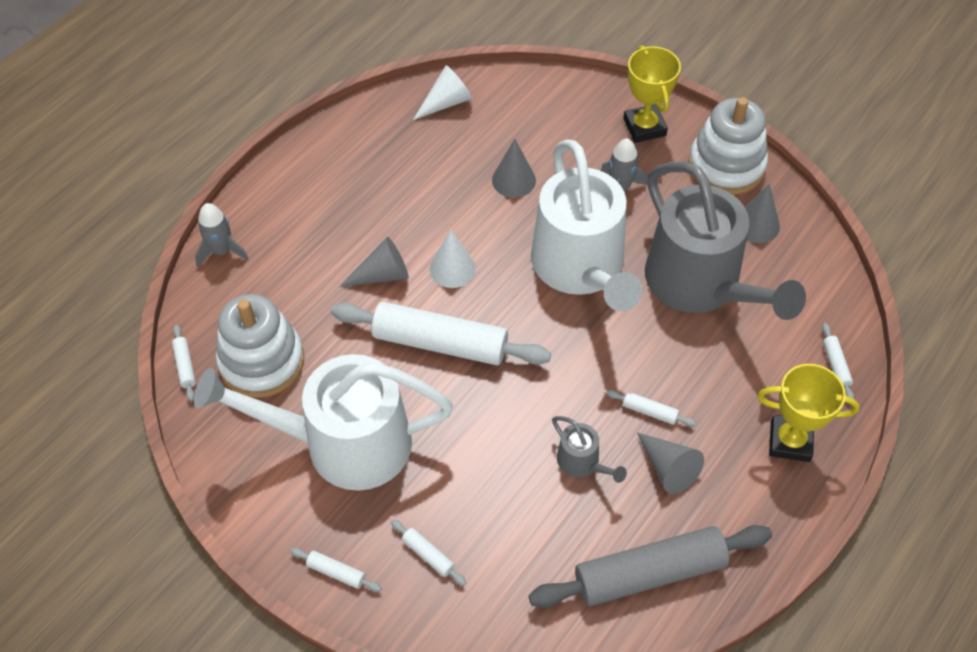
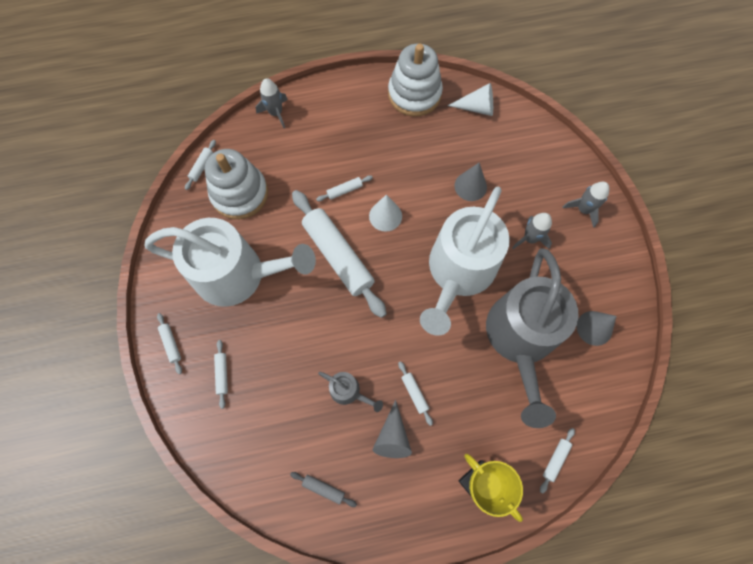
camera: 40 degrees right, 15 degrees up
white watering can [194,354,453,491] -> white watering can turned 150 degrees clockwise [145,218,316,307]
grey cone [339,237,409,287] -> white rolling pin [316,175,373,201]
grey rolling pin [529,525,772,608] -> grey rolling pin [290,472,357,507], size x0.40
grey watering can [552,416,627,483] -> grey watering can turned 60 degrees counterclockwise [318,372,383,412]
yellow trophy [623,45,681,143] -> grey rocket [562,182,609,228]
white stacking toy [688,97,768,195] -> white stacking toy moved to [388,43,443,116]

